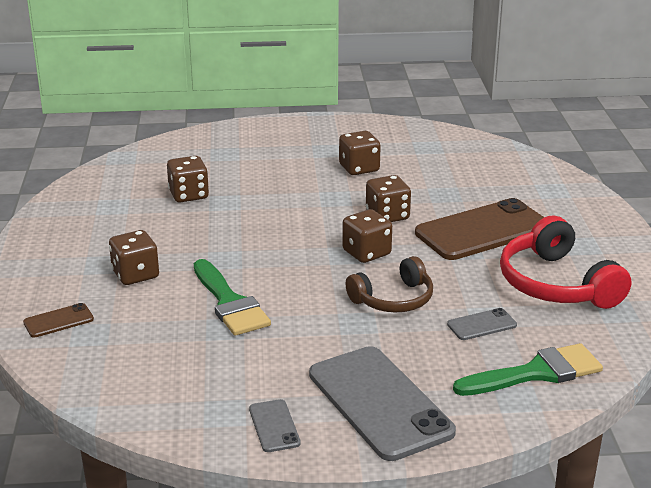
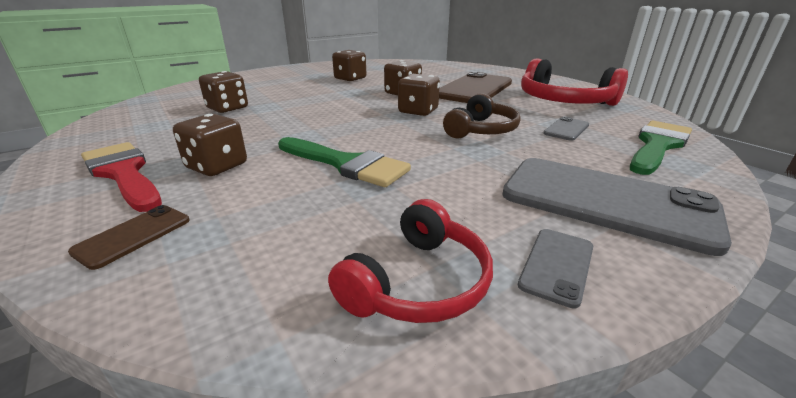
camera: 30 degrees left, 0 degrees up
grey phone [249,399,301,452] -> grey phone turned 75 degrees clockwise [518,229,593,309]
none -> red brush [81,142,162,212]
none -> red headphones [328,199,493,323]

